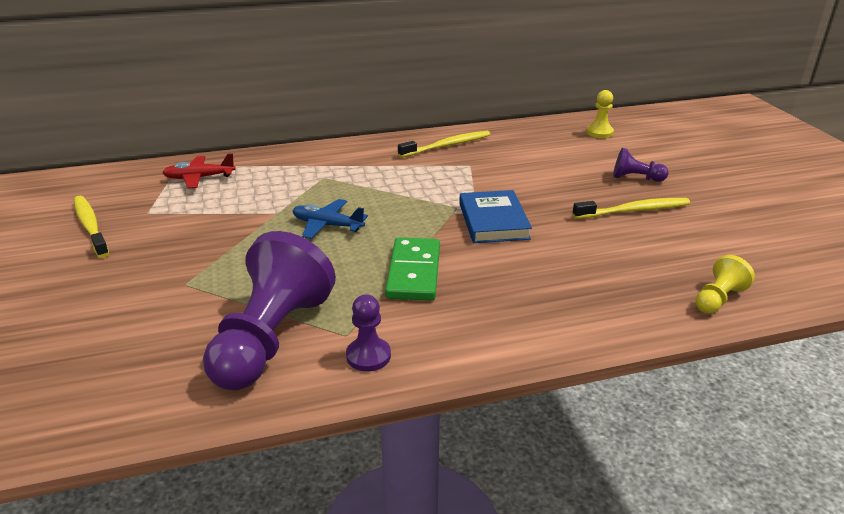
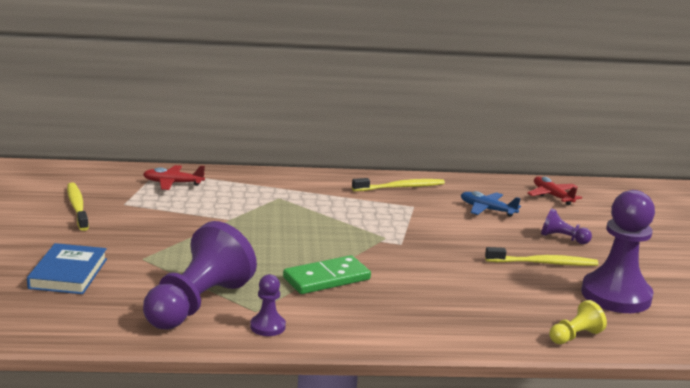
camera: 10 degrees right, 10 degrees down
blue plane [292,199,368,239] -> blue plane moved to [461,191,521,217]
green domino [385,237,440,301] -> green domino turned 45 degrees clockwise [283,255,371,294]
blue book [459,190,532,243] -> blue book moved to [27,243,107,294]
yellow pawn [586,90,614,138] -> red plane [527,176,582,205]
none -> purple pawn [581,190,655,313]

